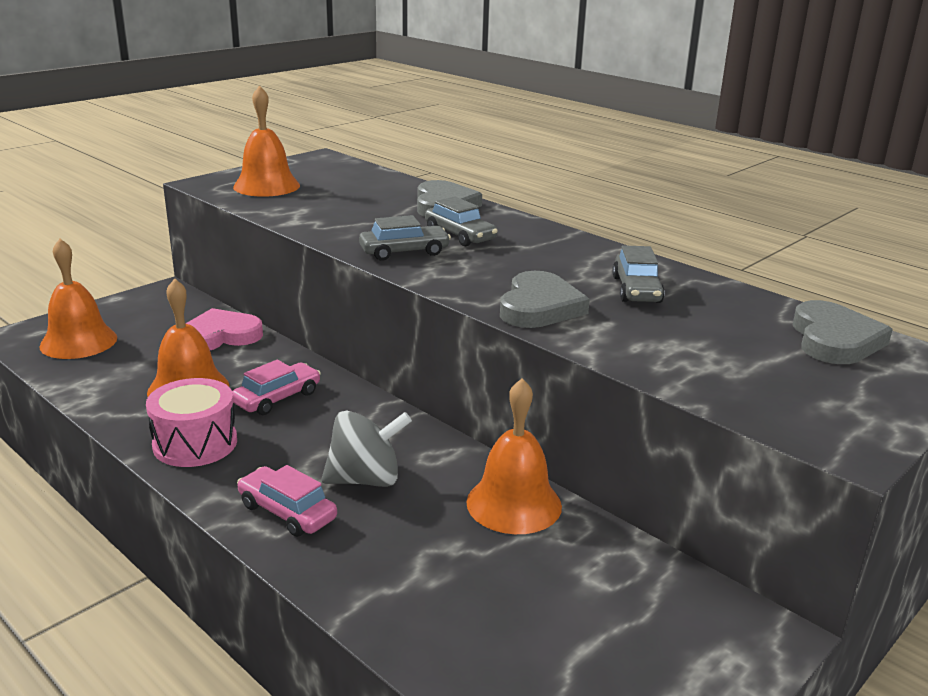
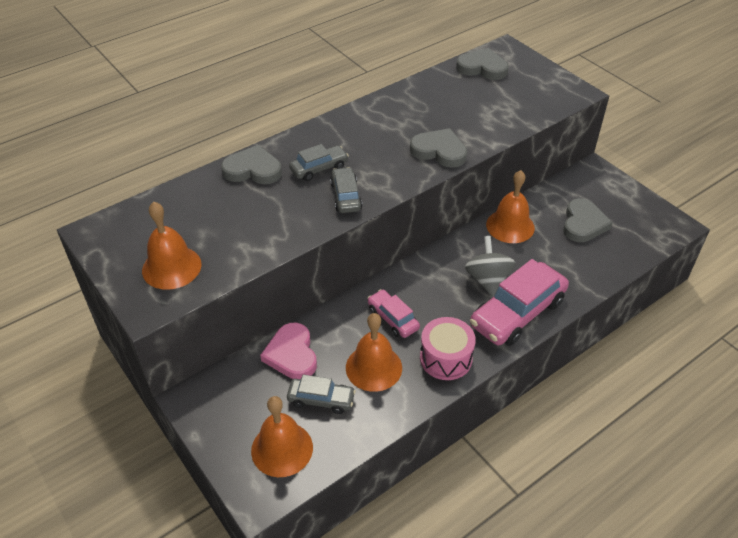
camera: 80 degrees left, 20 degrees up
pink car [237,465,337,537] -> pink car [470,259,569,346], size x1.85
grey car [612,246,665,303] -> grey car moved to [287,375,356,414]
none -> grey heart [563,198,613,242]

